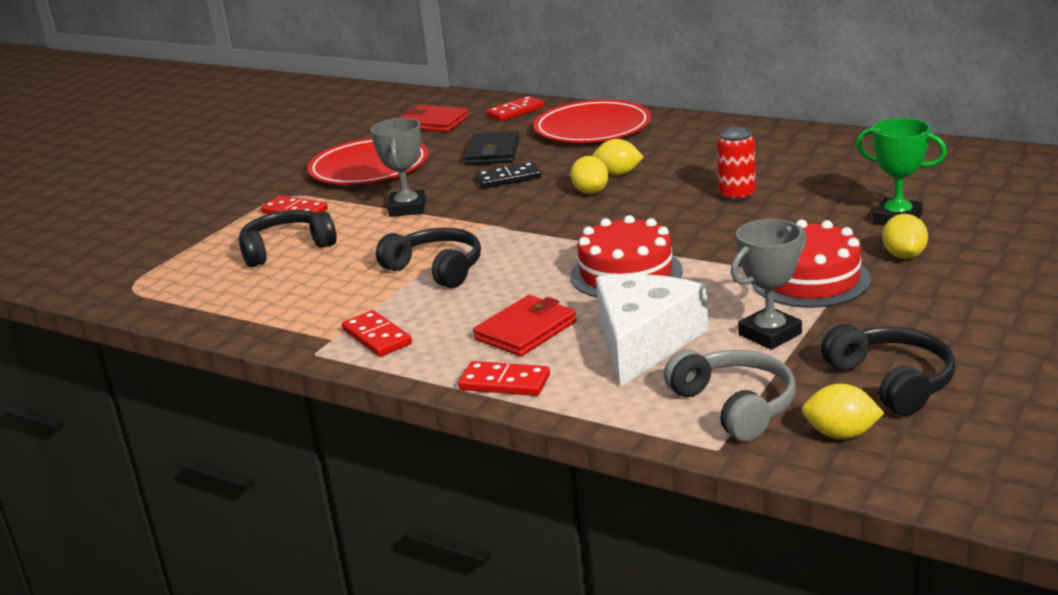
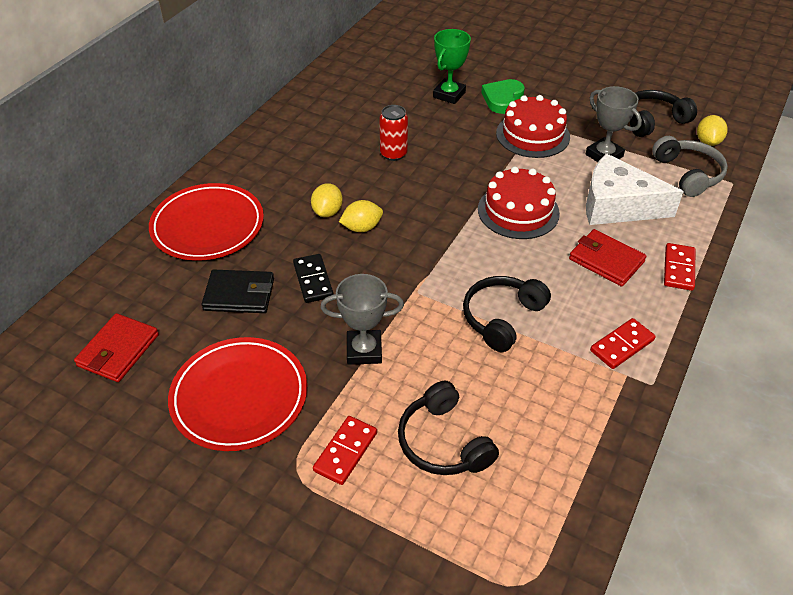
camera: 95 degrees left, 20 degrees up
red domino [486,96,544,121] -> none
grey headphones [664,349,796,441] -> grey headphones turned 105 degrees clockwise [652,136,728,197]
yellow lemon [882,214,928,259] -> green heart [481,79,525,114]

